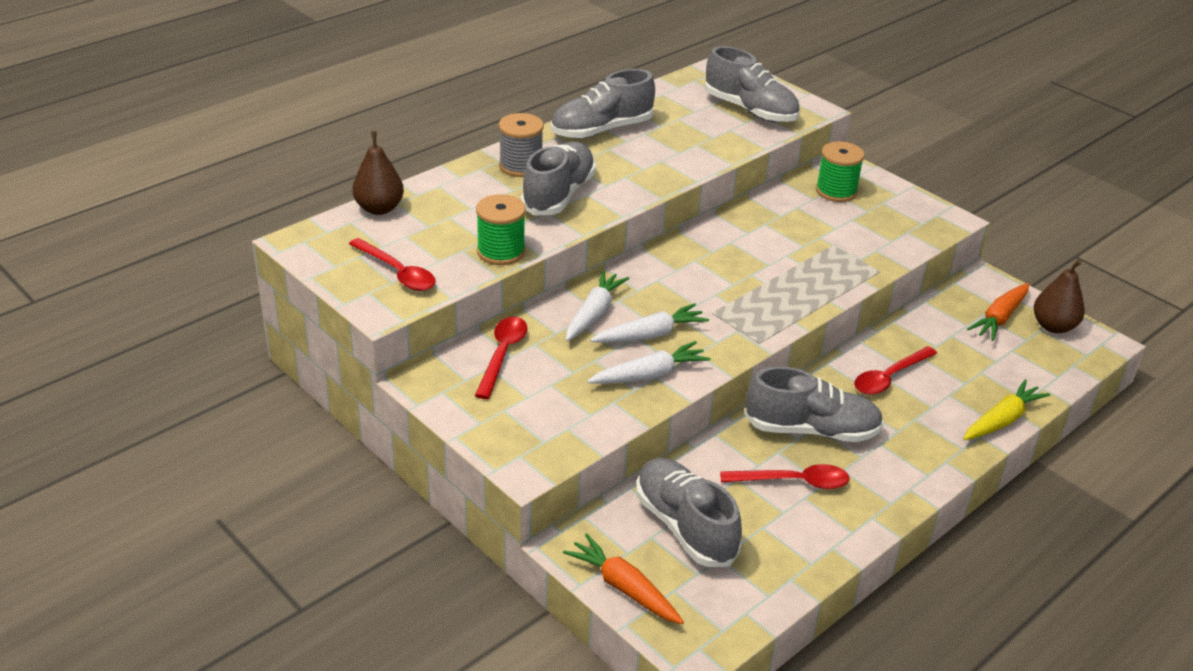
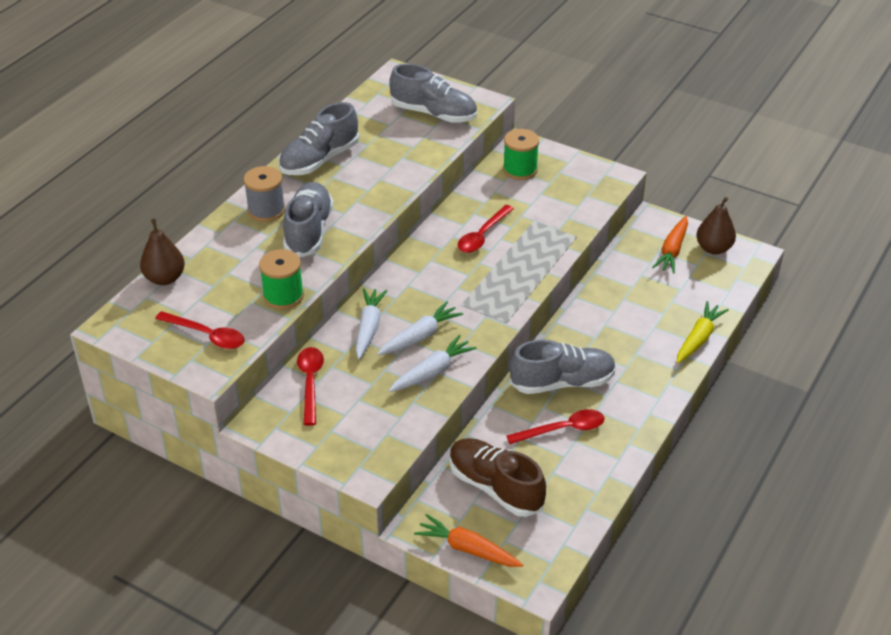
camera: 15 degrees left, 5 degrees up
grey shoe [636,458,742,567] -> brown shoe [450,438,546,517]
red spoon [854,346,937,395] -> red spoon moved to [458,205,514,253]

